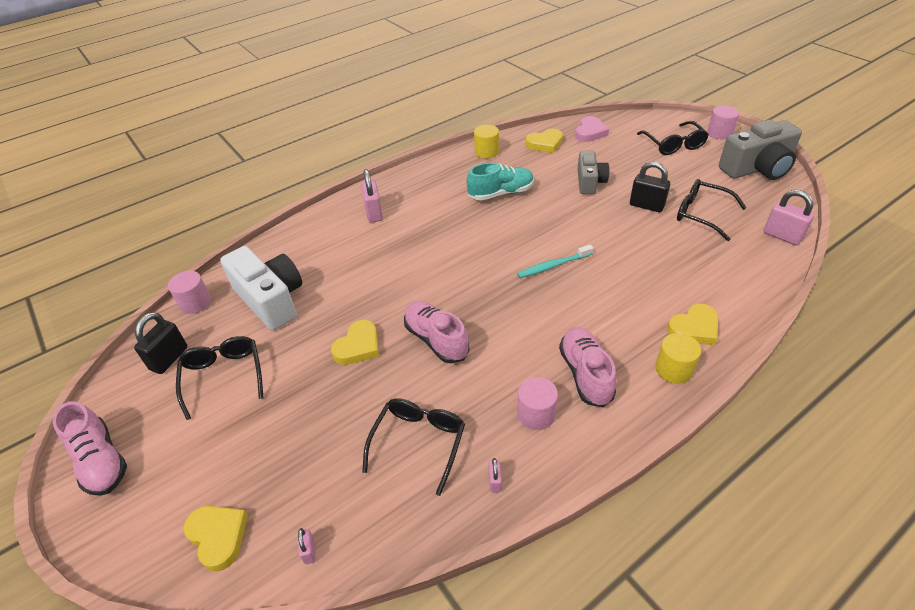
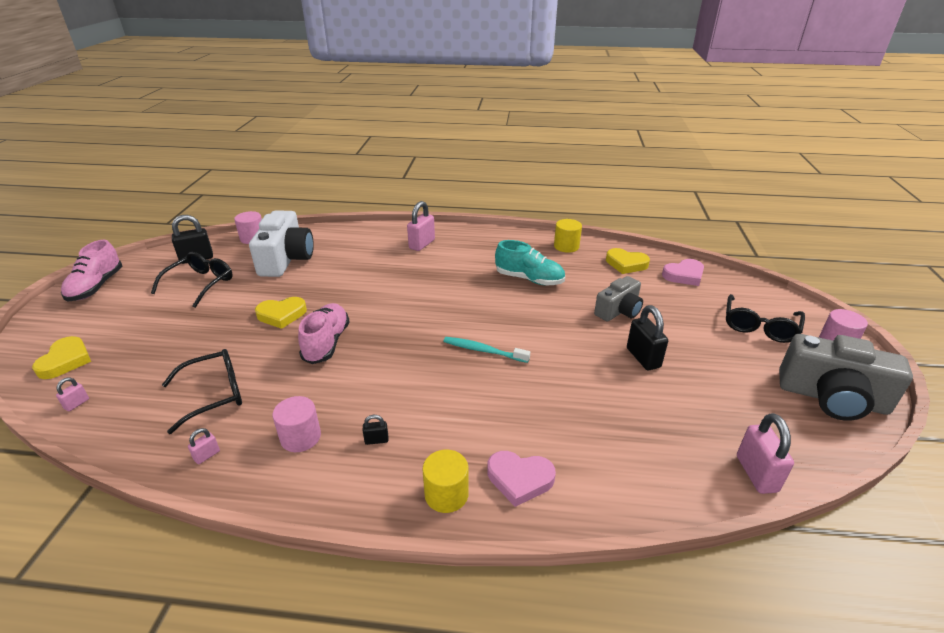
camera: 40 degrees right, 10 degrees down
pink shoe [559,327,616,407] -> black padlock [363,415,388,445]
yellow heart [667,304,718,345] -> pink heart [487,451,556,507]
black glasses [677,179,746,241] -> none

